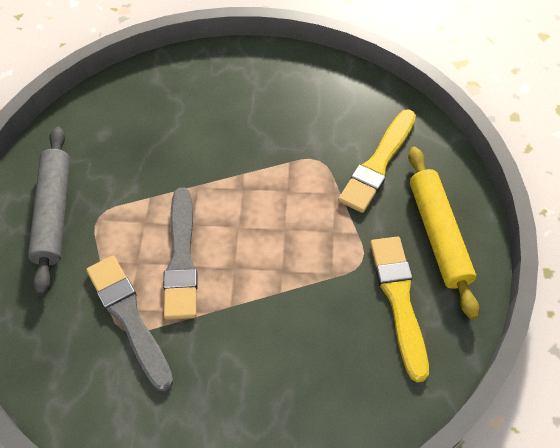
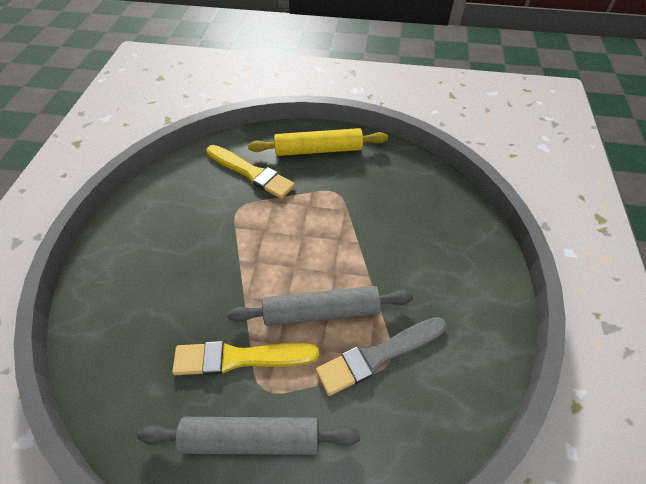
camera: 85 degrees left, 5 degrees down
grey brush [163,188,198,320] -> grey rolling pin [228,286,413,326]
yellow brush [370,236,429,382] -> yellow brush moved to [172,341,319,375]

